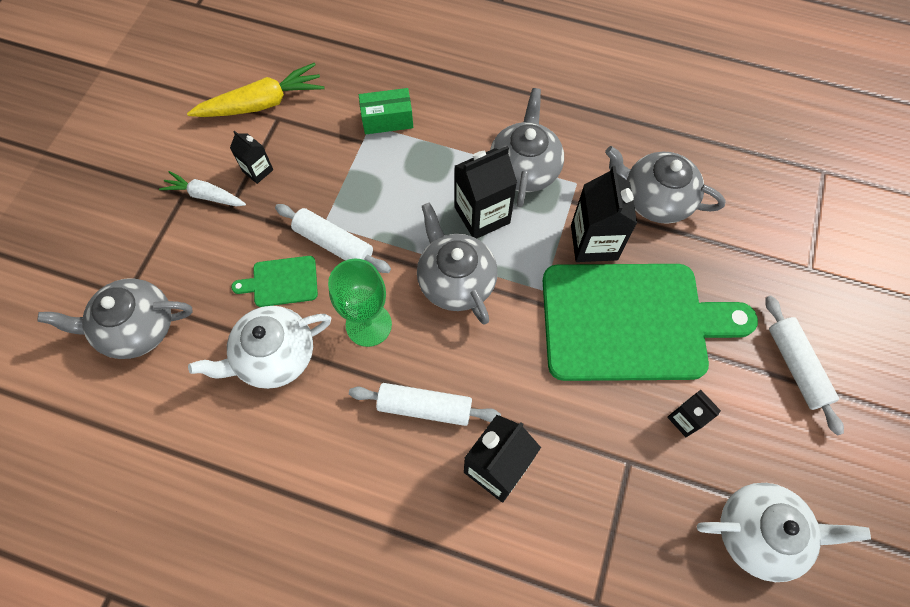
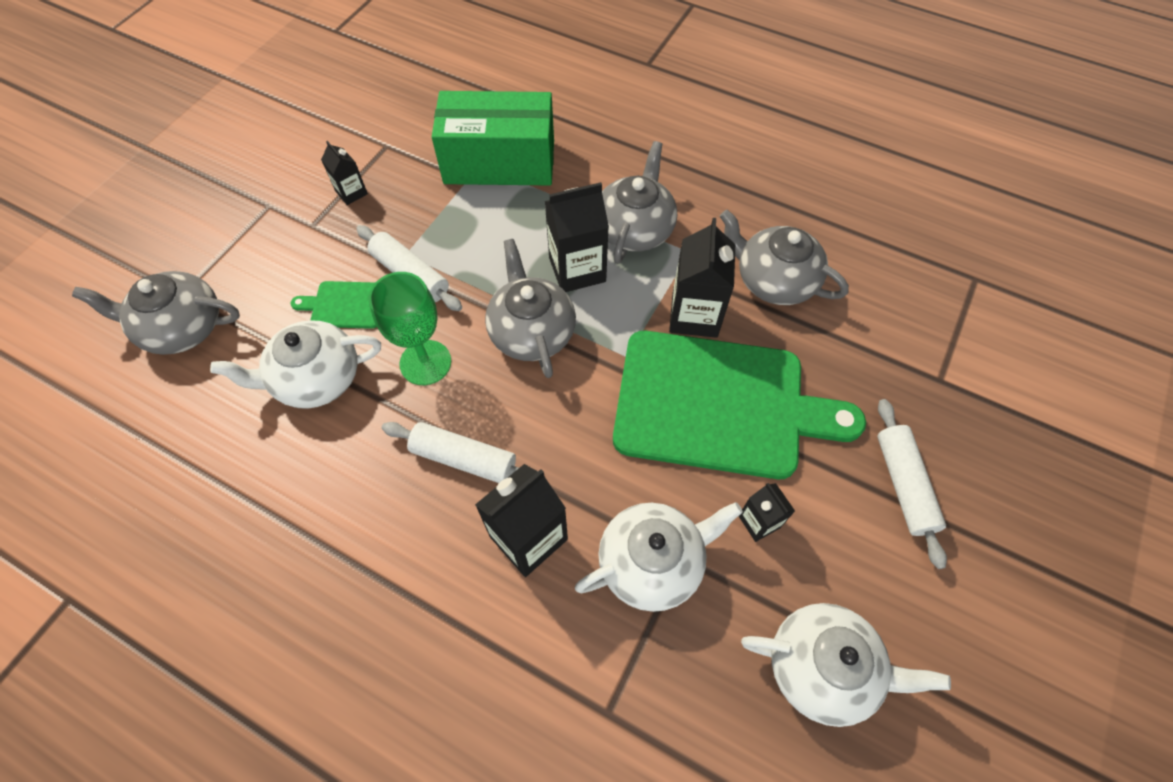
camera: 10 degrees right, 5 degrees down
white carrot [159,171,246,206] -> none
yellow carrot [187,63,325,117] -> none
green box [359,88,413,134] -> green box [432,91,554,186], size x2.03
none -> white teapot [575,502,743,612]

